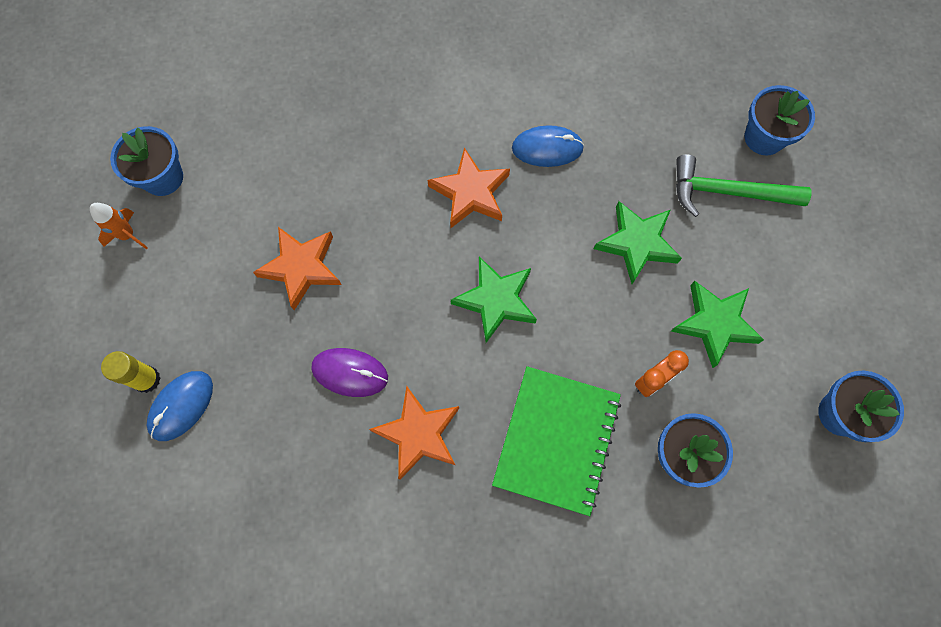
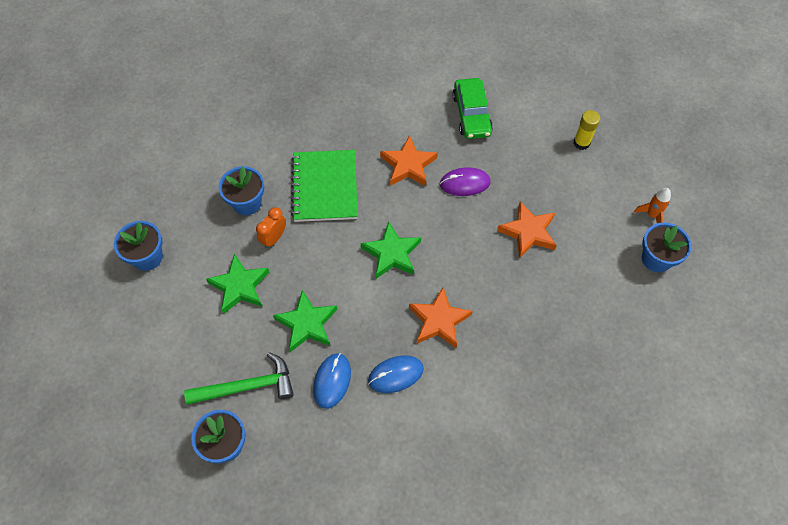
camera: 160 degrees right, 10 degrees down
blue mouse [147,371,213,441] -> blue mouse moved to [313,353,351,409]
none -> green car [453,78,493,139]

